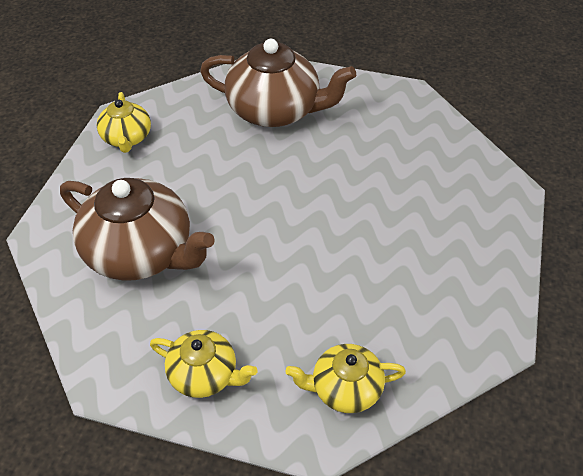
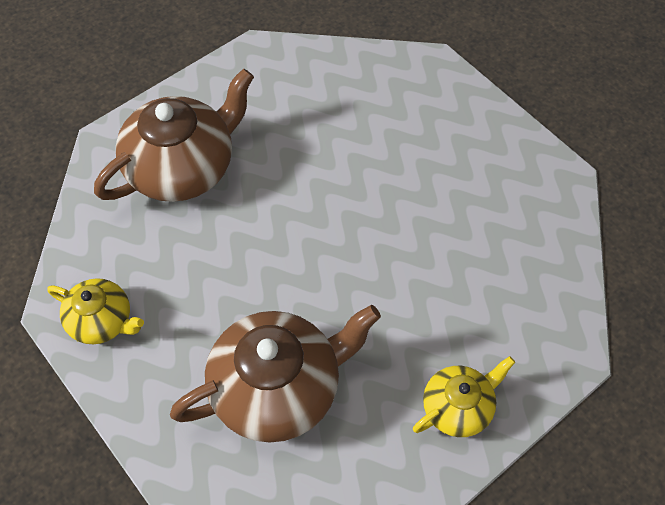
camera: 55 degrees left, 10 degrees up
yellow teapot [286,344,406,413] -> none

